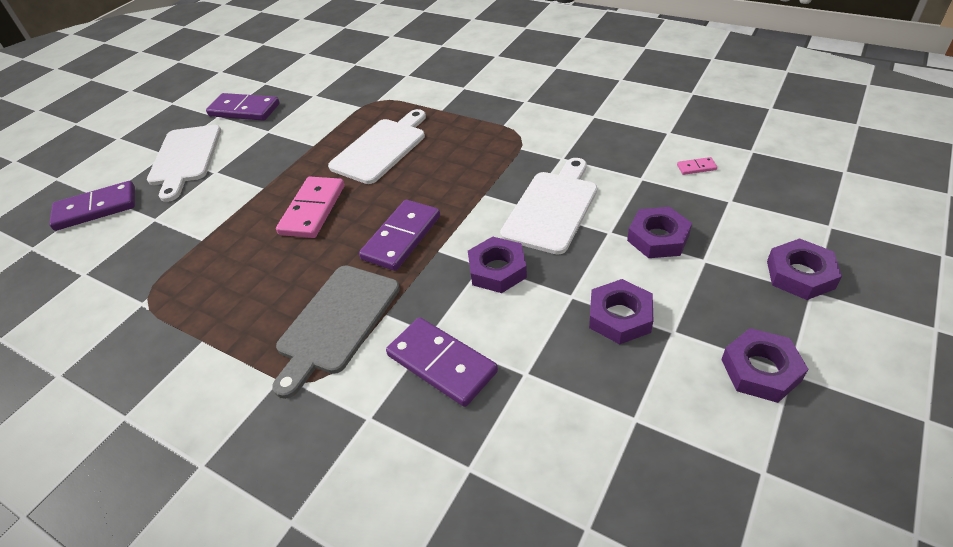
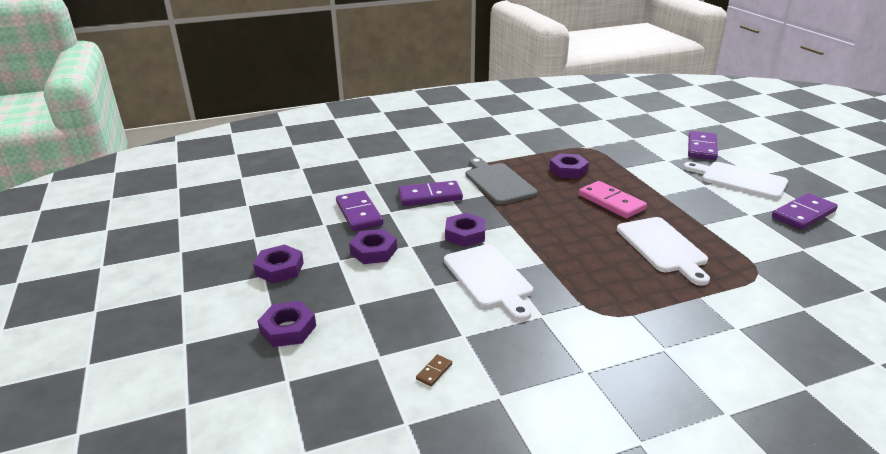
camera: 125 degrees right, 15 degrees down
purple domino [359,200,440,271] -> purple domino moved to [336,191,383,231]
purple nut [627,207,692,258] -> purple nut moved to [549,153,589,179]
pink domino [677,157,717,175] -> brown domino [416,354,452,386]

